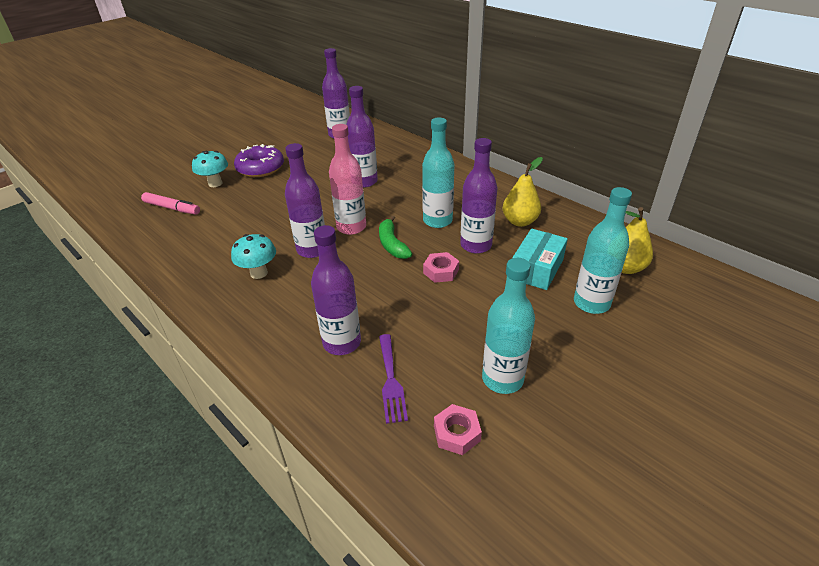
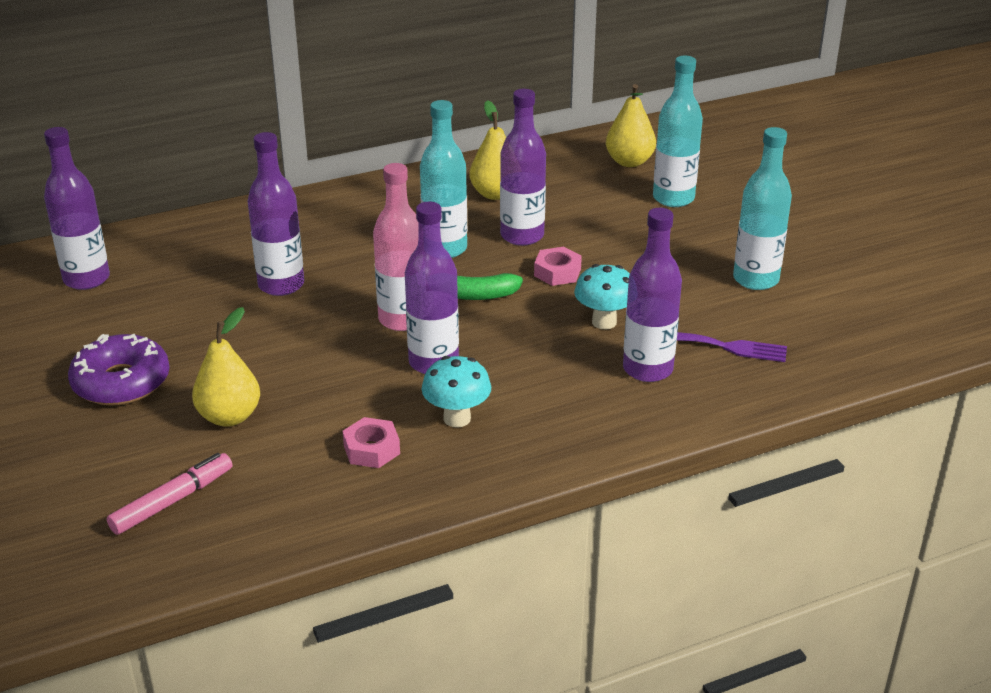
camera: 70 degrees left, 5 degrees down
turquoise mushroom [192,151,228,187] -> turquoise mushroom moved to [574,264,630,329]
pink nut [434,404,482,455] -> pink nut moved to [343,417,400,468]
turquoise box [512,229,568,290] -> none
none -> yellow pear [192,307,260,427]

